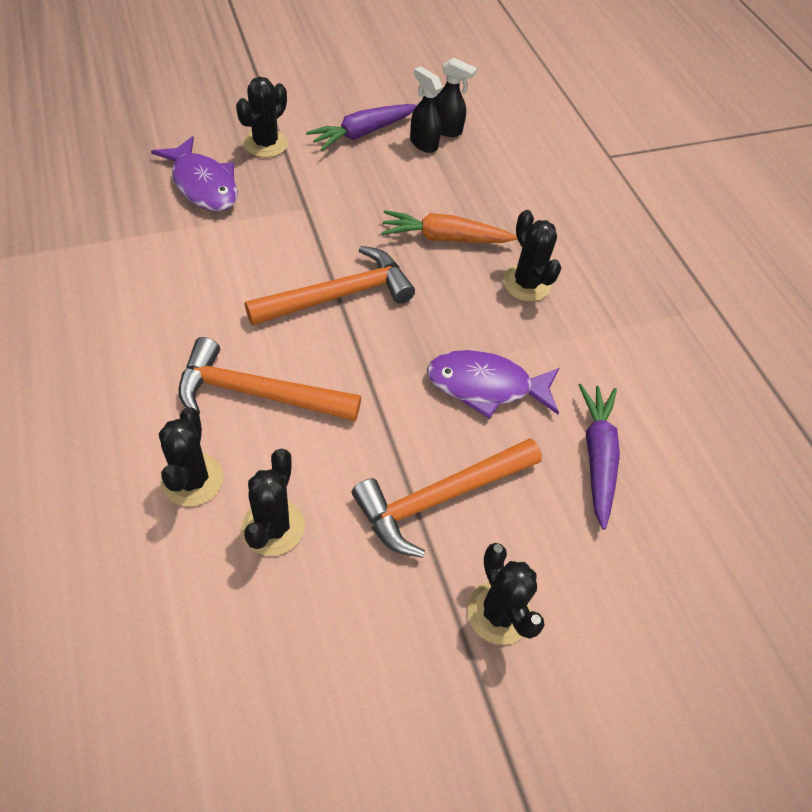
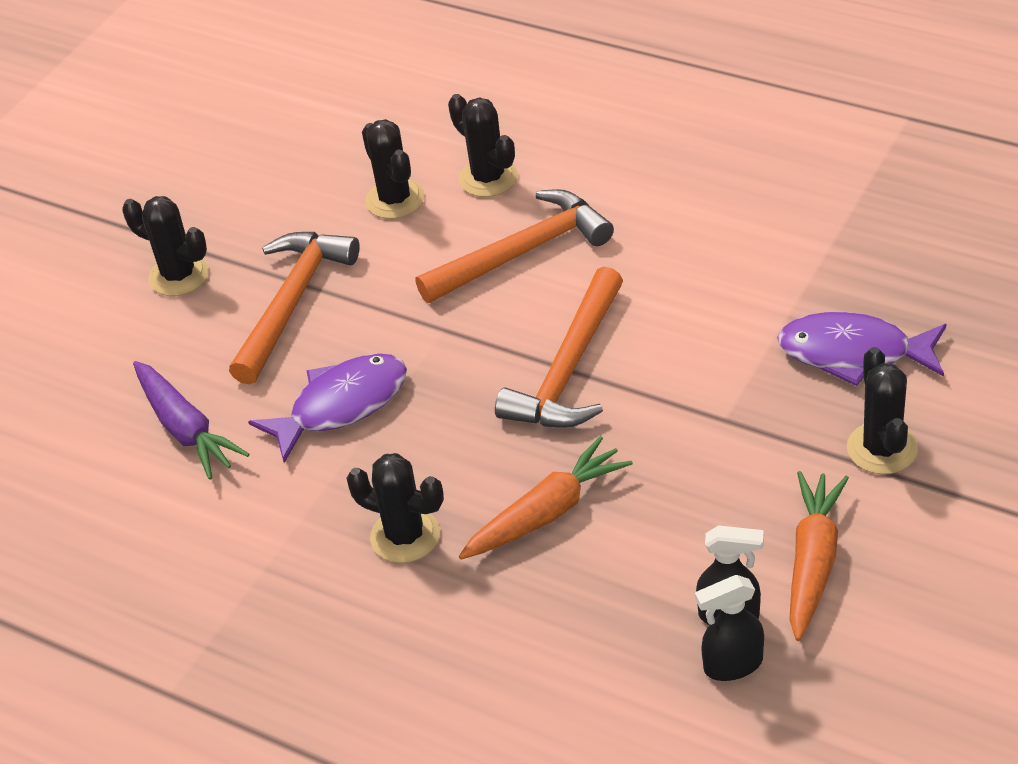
camera: 150 degrees right, 10 degrees down
purple carrot [306,104,417,151] -> orange carrot [789,471,849,641]

